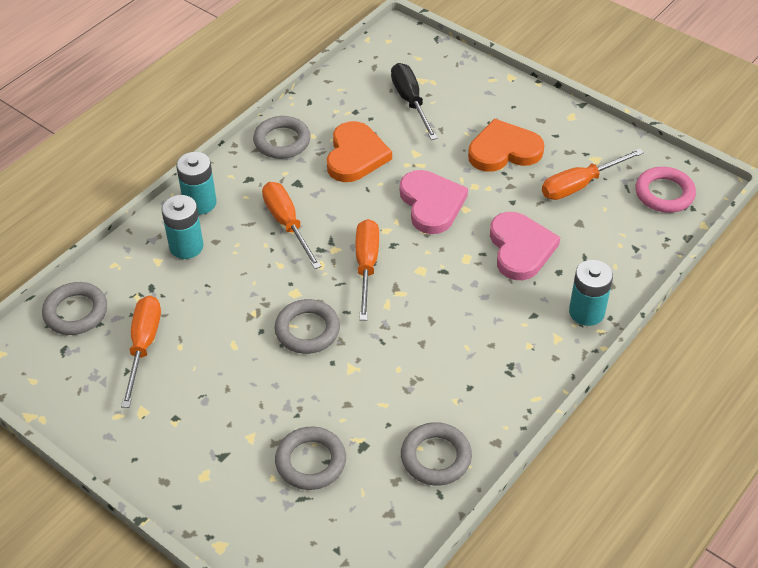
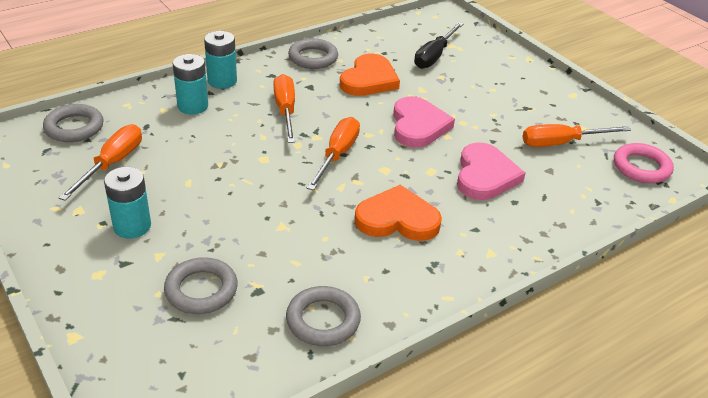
camera: 15 degrees right, 10 degrees down
grey ring [274,299,340,354] -> none
black screwdriver [391,63,438,140] -> black screwdriver turned 150 degrees counterclockwise [414,22,463,69]
orange heart [468,119,544,172] -> orange heart moved to [355,185,442,241]
turquoise battery [569,260,613,326] -> turquoise battery moved to [104,167,151,239]

